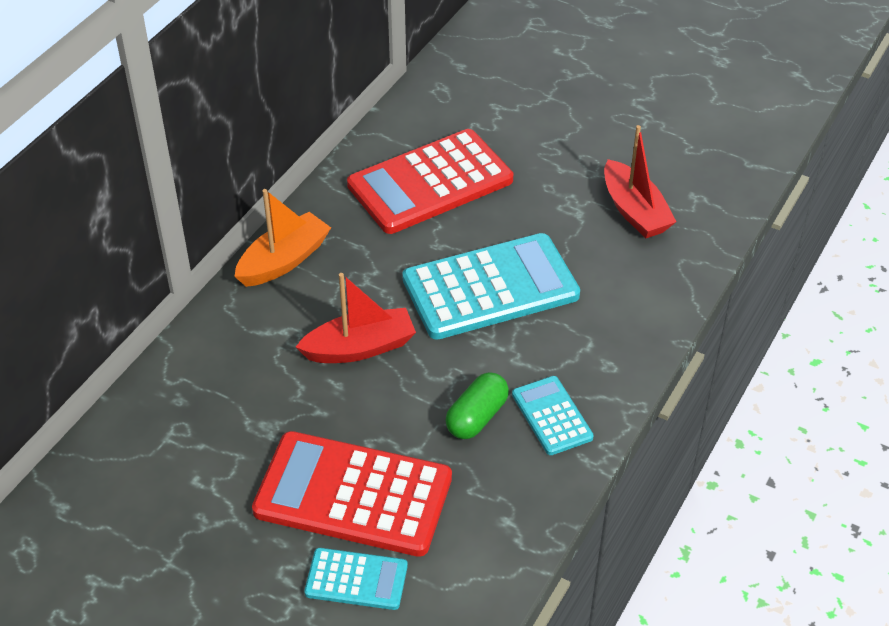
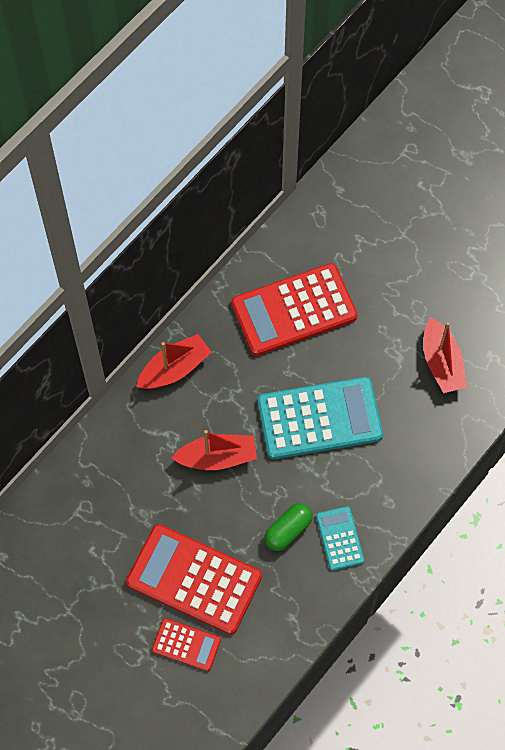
camera: 10 degrees right, 20 degrees up
orange boat [234,189,331,287] -> red boat [136,334,212,389]
turquoise calculator [304,548,408,610] -> red calculator [152,618,221,671]

